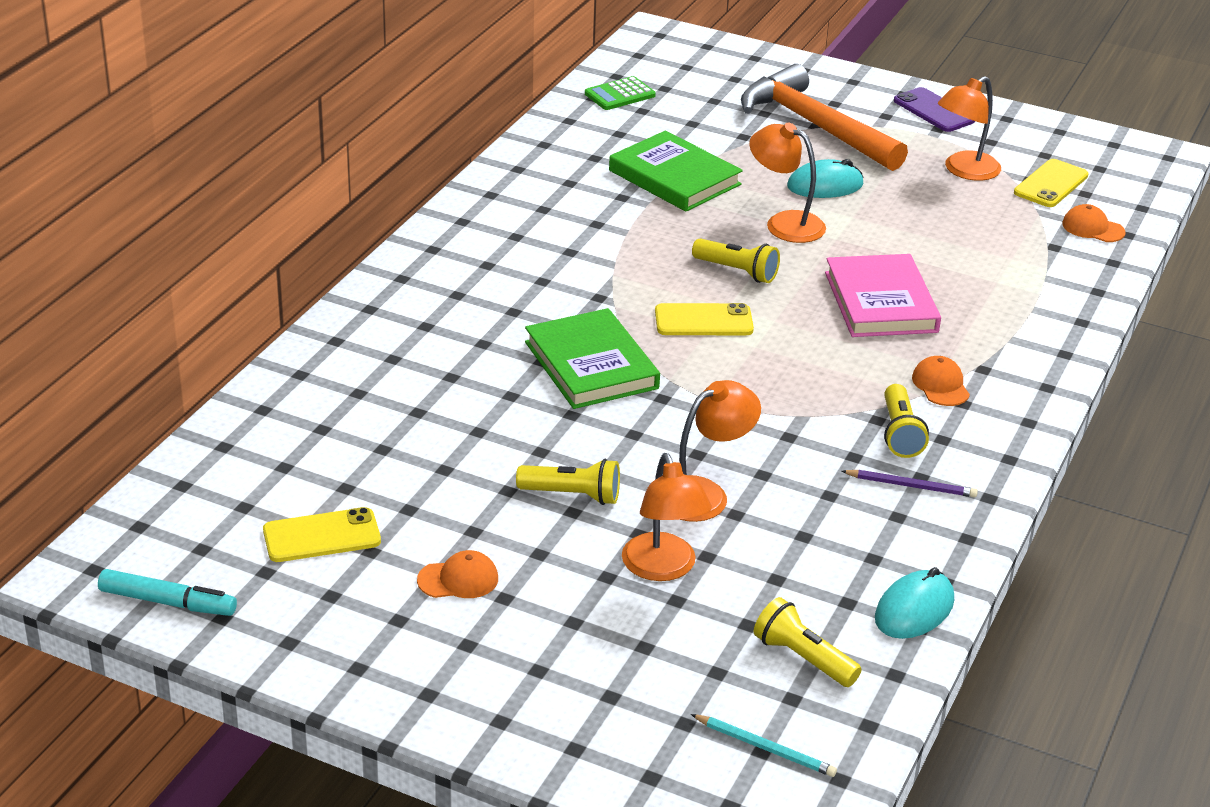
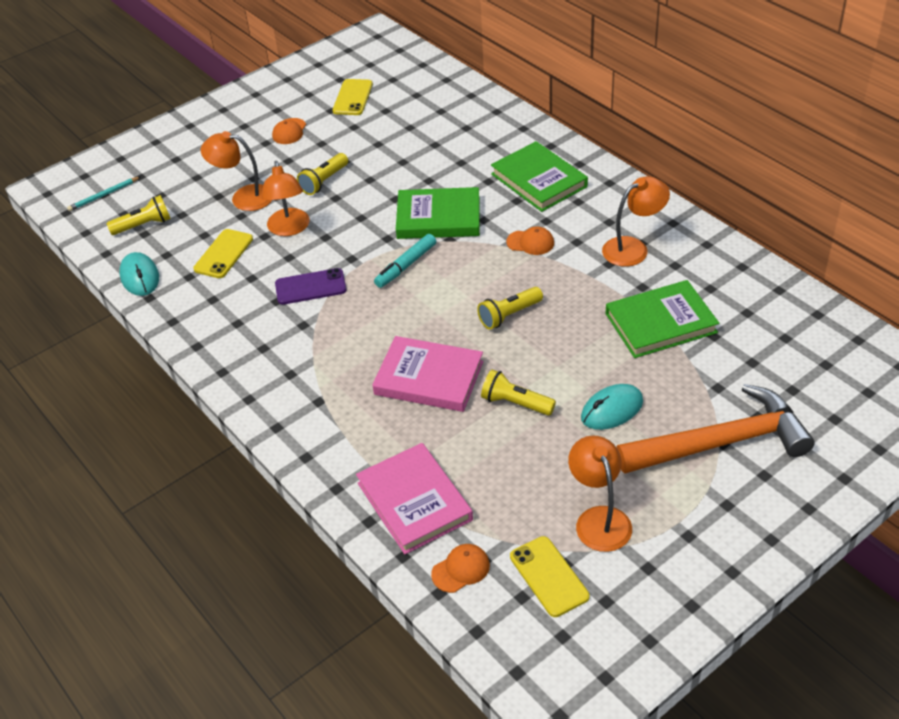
camera: 120 degrees right, 10 degrees up
turquoise marker [98,569,237,616] -> turquoise marker moved to [374,234,436,288]
green calculator [585,76,656,110] -> none
yellow phone [655,303,754,335] -> yellow phone moved to [193,229,253,278]
orange lamp [749,123,826,243] -> orange lamp moved to [602,176,670,267]
turquoise mouse [787,159,864,198] -> turquoise mouse turned 45 degrees clockwise [581,384,643,430]
purple pencil [841,470,978,498] -> none
yellow flashlight [884,384,929,458] -> yellow flashlight moved to [481,369,556,416]
purple phone [894,87,975,132] -> purple phone moved to [275,268,347,305]
orange cap [912,356,970,406] -> orange cap moved to [506,227,554,255]
none -> pink book [356,443,473,554]
none -> green book [491,141,588,212]

